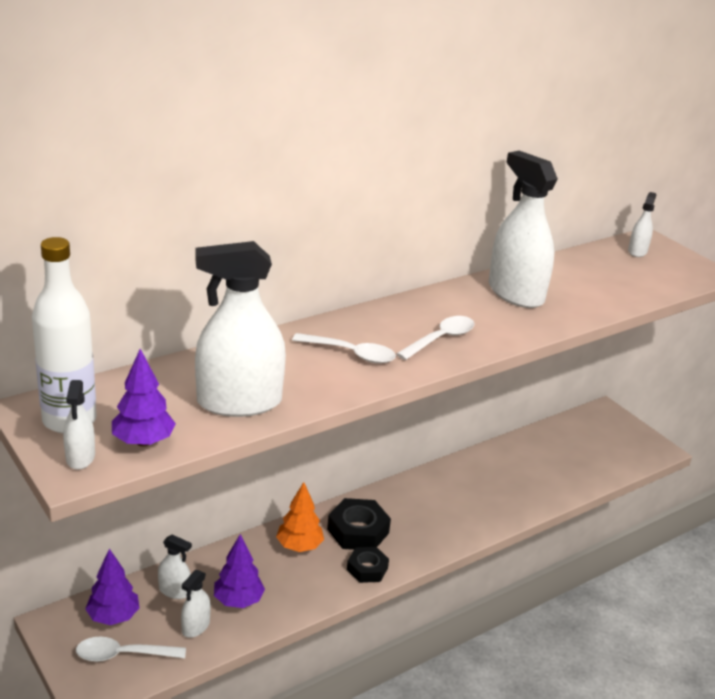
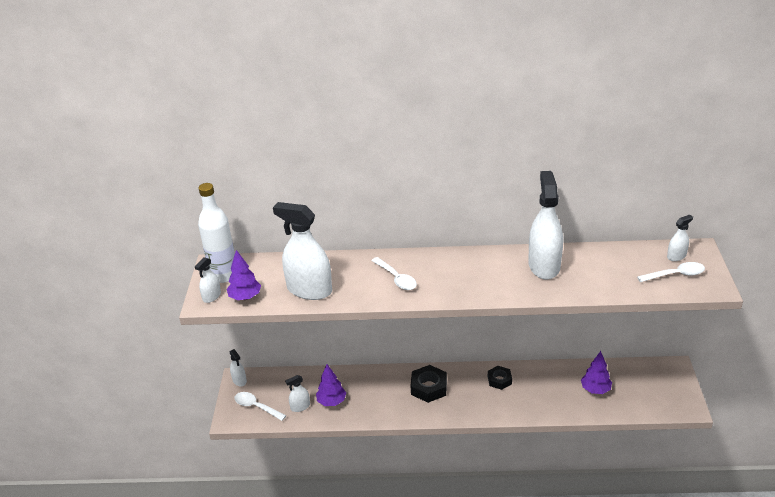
camera: 40 degrees right, 5 degrees up
purple tree [85,549,140,625] -> purple tree moved to [581,351,612,394]
white spray bottle [158,535,192,599] -> white spray bottle moved to [230,349,247,387]
orange tree [276,482,324,552] -> none
black nut [347,547,389,583] -> black nut moved to [488,366,512,390]
white spoon [396,316,474,360] -> white spoon moved to [637,262,705,282]

